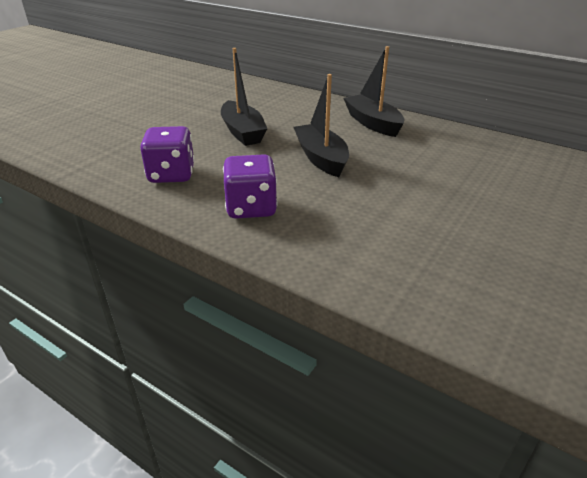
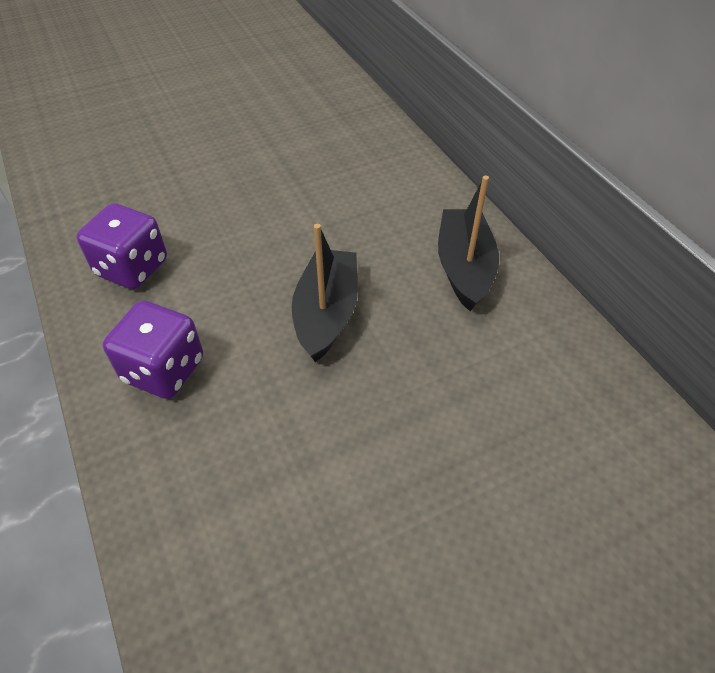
camera: 30 degrees right, 15 degrees up
black boat [221,48,267,146] -> none

